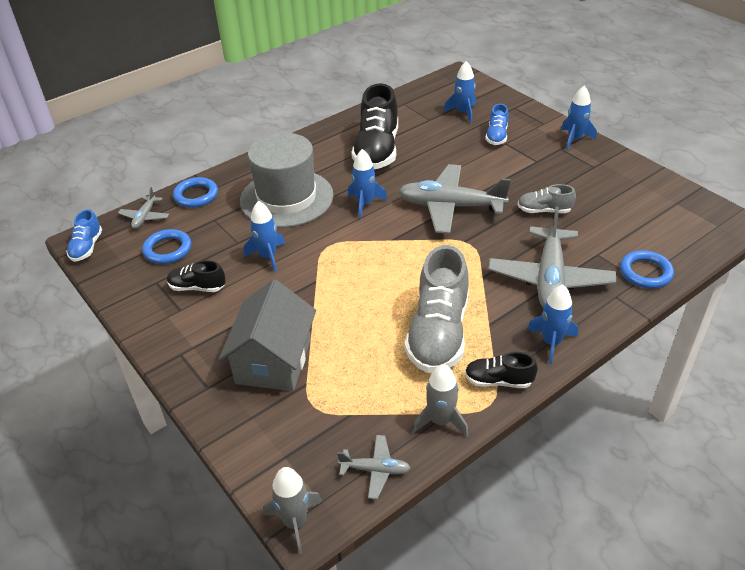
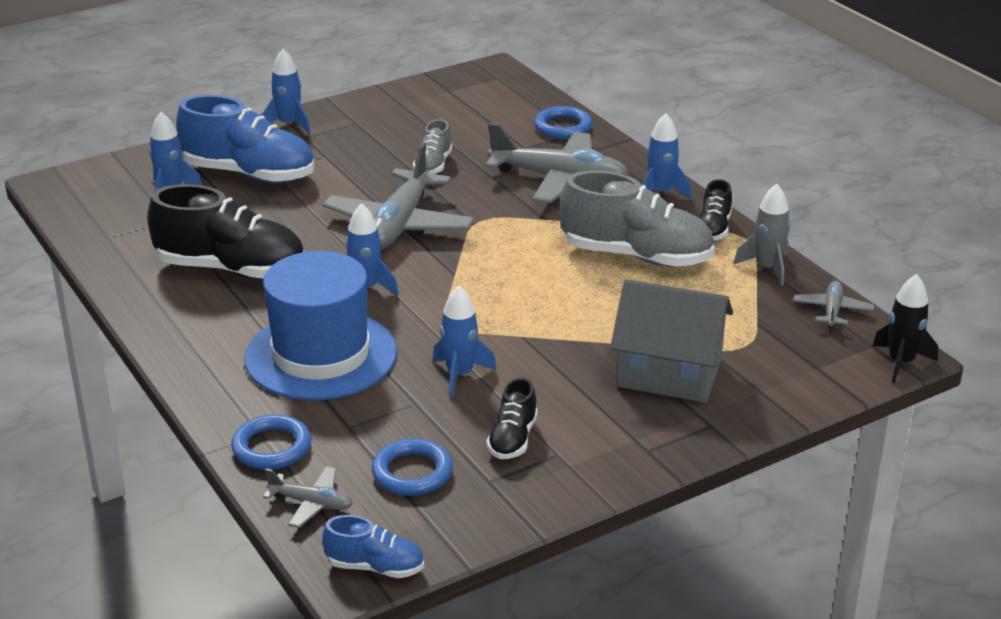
camera: 85 degrees left, 10 degrees down
grey hat [240,133,334,228] -> blue hat [244,251,397,400]
grey rocket [263,467,322,555] -> black rocket [873,274,938,383]
blue shoe [485,104,508,145] -> blue shoe [176,95,315,183], size x2.00

